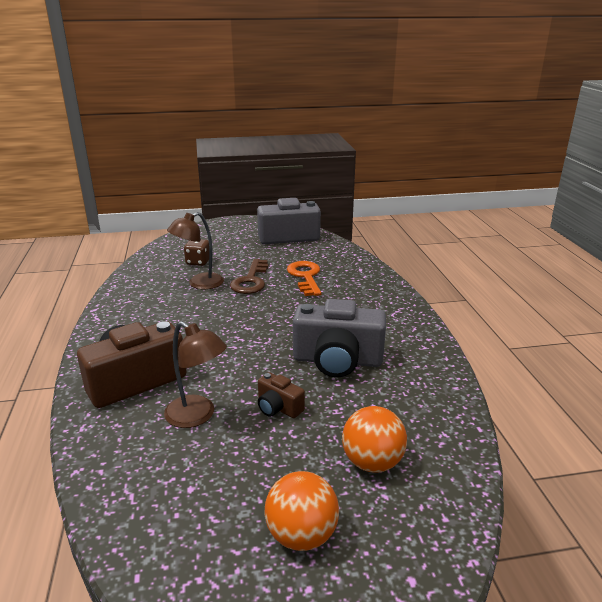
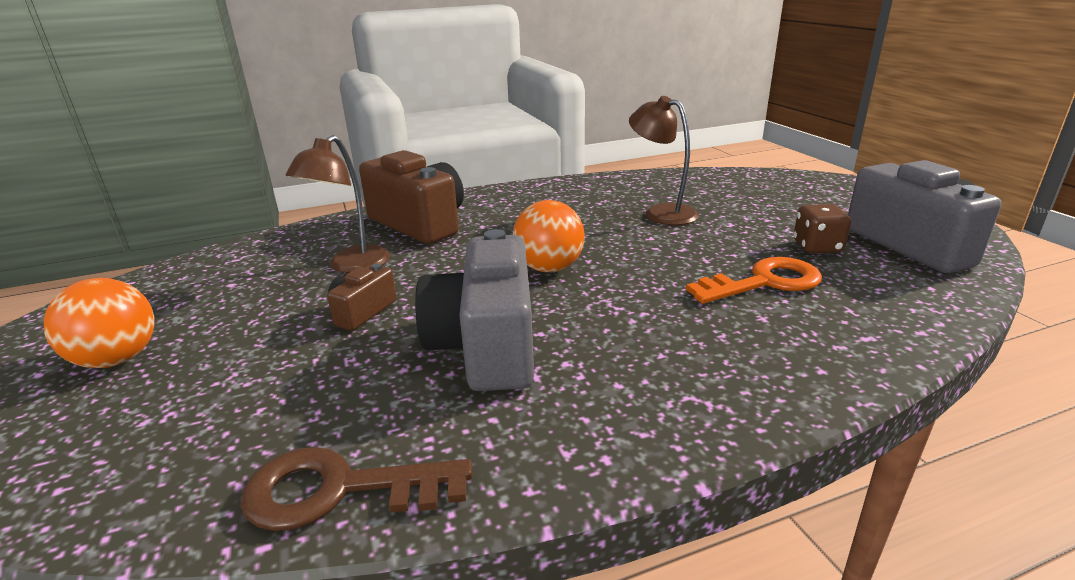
camera: 80 degrees right, 0 degrees up
brown dice [184,239,209,266] -> brown dice moved to [794,204,851,253]
brown key [230,259,268,294] -> brown key moved to [240,447,472,531]
orange ball [342,406,407,473] -> orange ball moved to [513,200,585,272]

